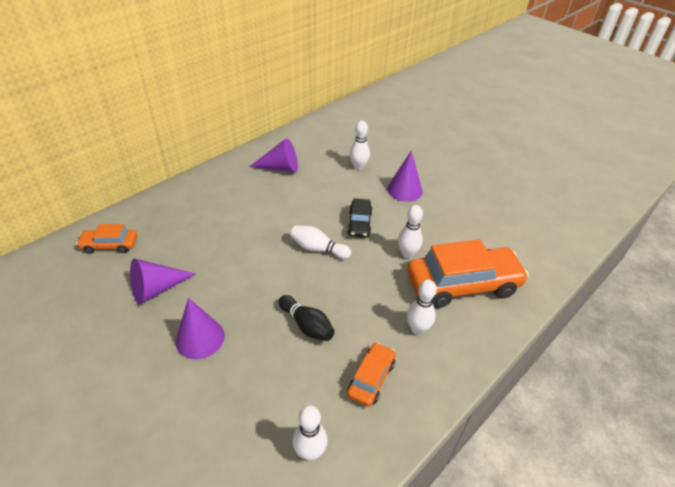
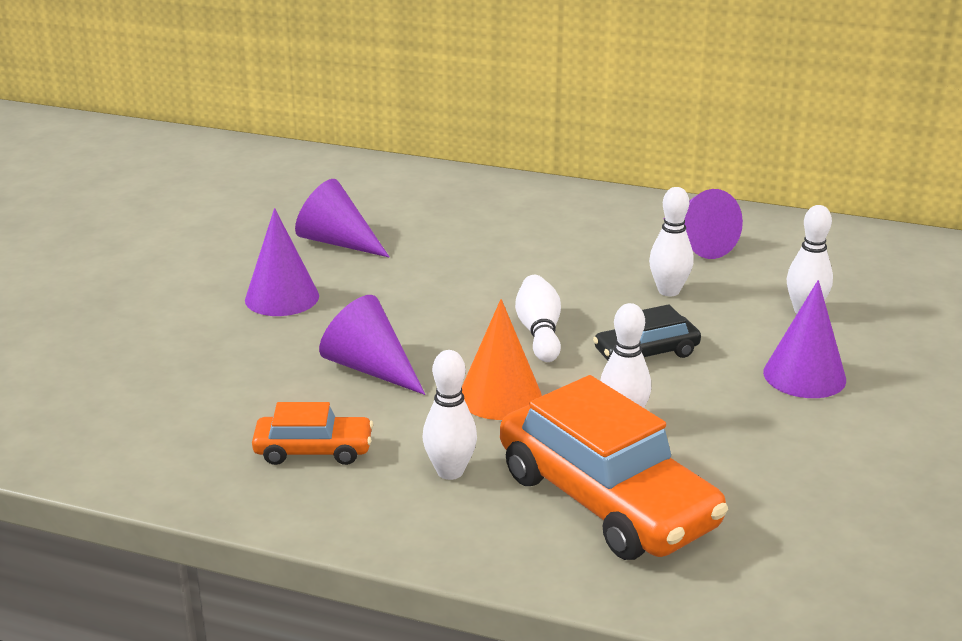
camera: 65 degrees right, 15 degrees down
orange car [76,224,137,254] -> none
black bowling pin [278,295,335,341] -> purple cone [319,295,425,395]
white bowling pin [293,405,328,460] -> white bowling pin moved to [649,187,693,296]
none -> orange cone [461,299,542,420]

